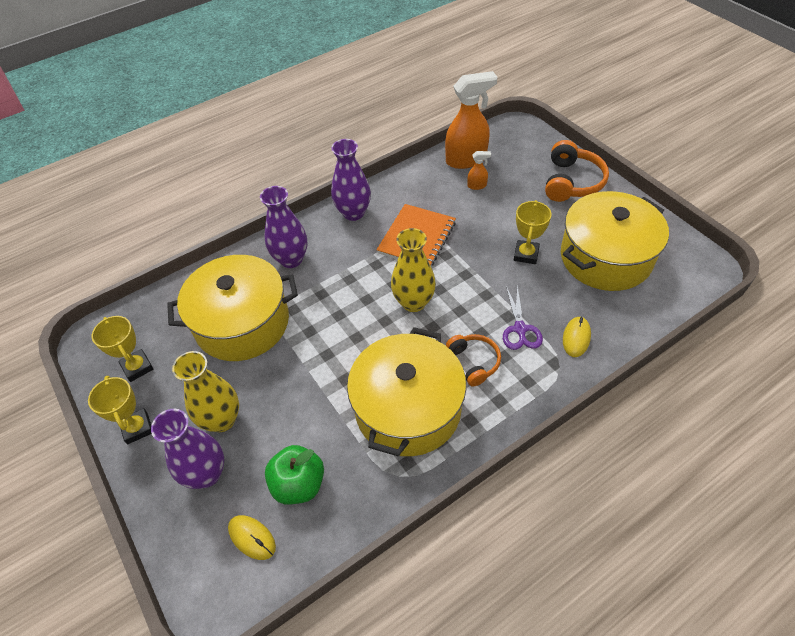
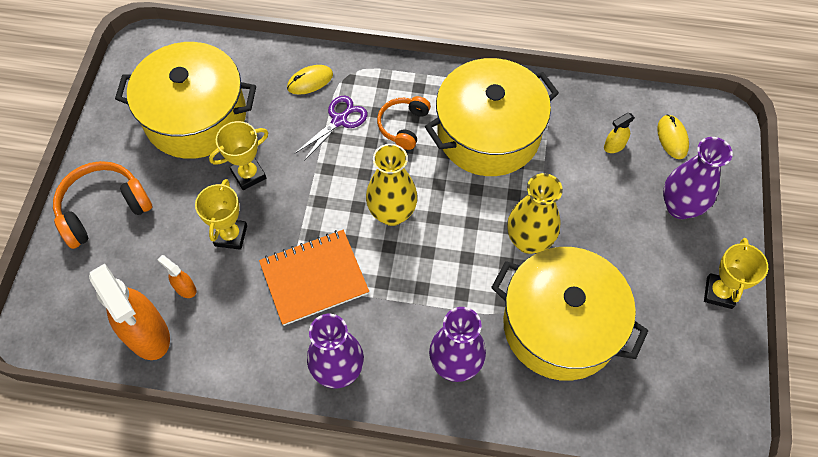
camera: 140 degrees left, 10 degrees up
yellow trophy [92,316,153,382] -> yellow trophy moved to [195,179,247,250]
yellow vase [172,351,239,432] -> yellow vase moved to [507,173,563,254]
green apple [265,445,324,505] -> yellow spray bottle [604,113,635,153]
orange spray bottle [445,71,497,169] -> orange spray bottle turned 150 degrees counterclockwise [89,263,170,360]

